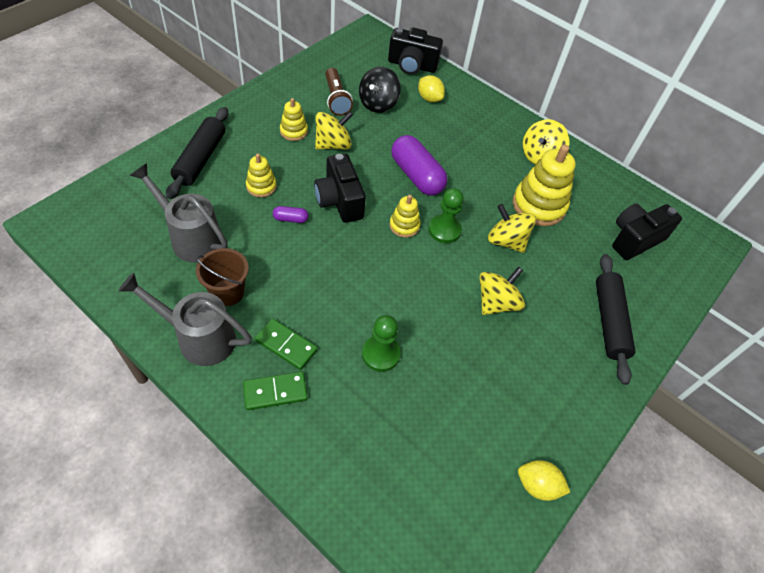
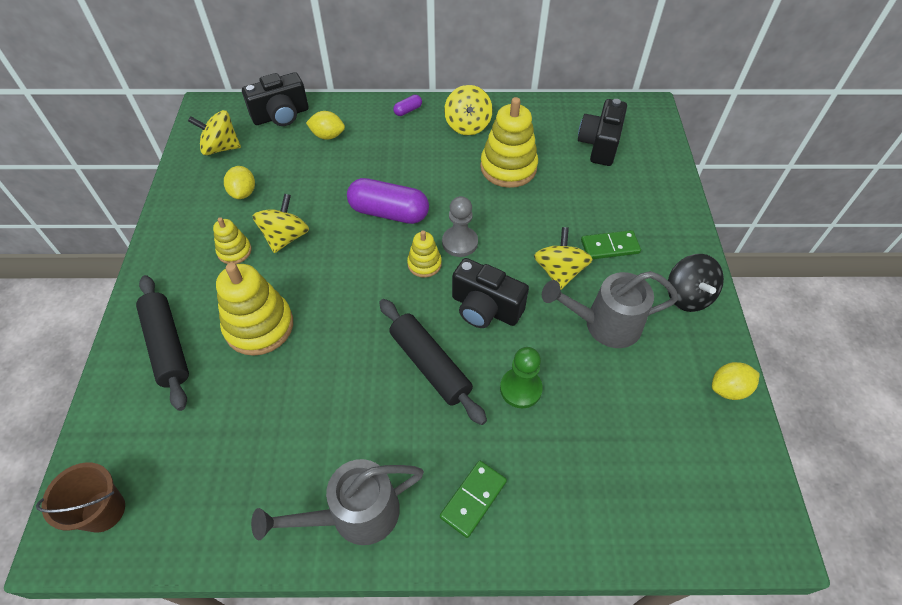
camera: 35 degrees left, 0 degrees up
grey watering can [130,163,228,263] -> grey watering can moved to [542,271,678,348]
brown bucket [196,248,249,306] -> brown bucket moved to [36,463,125,532]
yellow stacking toy [246,154,277,197] -> yellow stacking toy [216,263,293,356], size x1.87
green domino [255,319,318,370] -> green domino moved to [581,230,641,259]
purple capsule [273,206,309,223] -> purple capsule moved to [393,95,422,116]
black camera [314,153,366,223] -> black camera moved to [452,258,529,328]
brown flashlight [325,68,353,116] -> yellow lemon [224,166,255,199]
black spinning top [359,67,401,113] -> black spinning top moved to [668,254,724,312]
green pawn [428,188,464,243] -> grey pawn [442,196,478,257]
yellow spinning top [488,204,536,253] -> yellow spinning top moved to [188,110,241,155]
black rolling pin [596,254,635,385] -> black rolling pin moved to [379,299,487,425]

